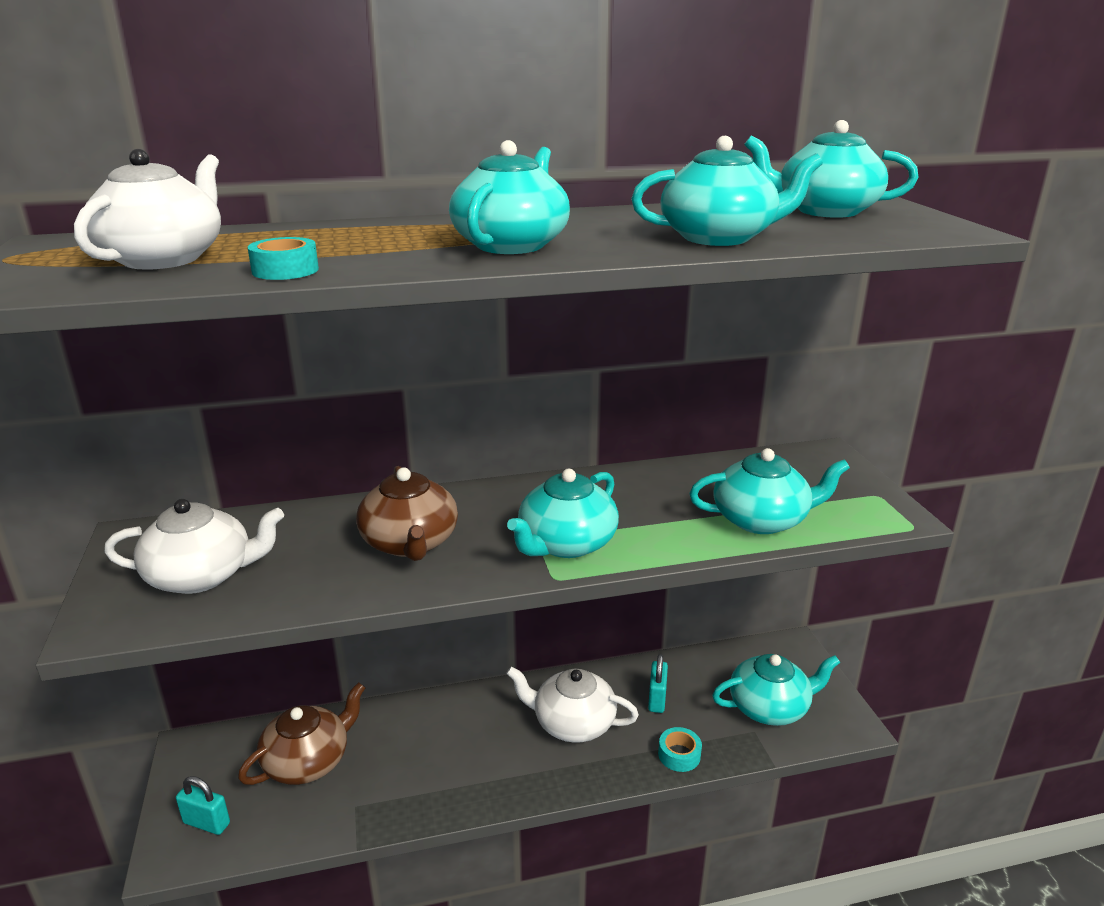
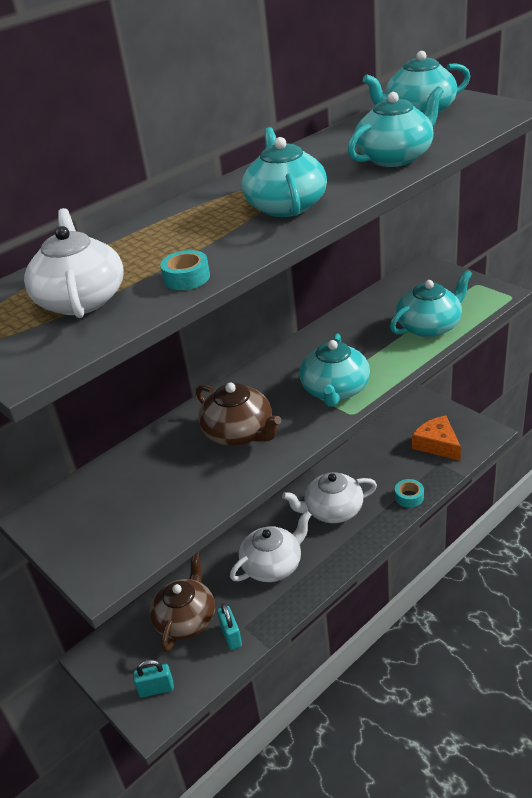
camera: 25 degrees left, 10 degrees up
white teapot [104,499,284,594] -> white teapot moved to [230,511,312,582]
turquoise padlock [648,654,668,713] -> turquoise padlock moved to [217,603,242,650]
turquoise teapot [712,654,840,726] -> orange cheese [412,415,461,461]

